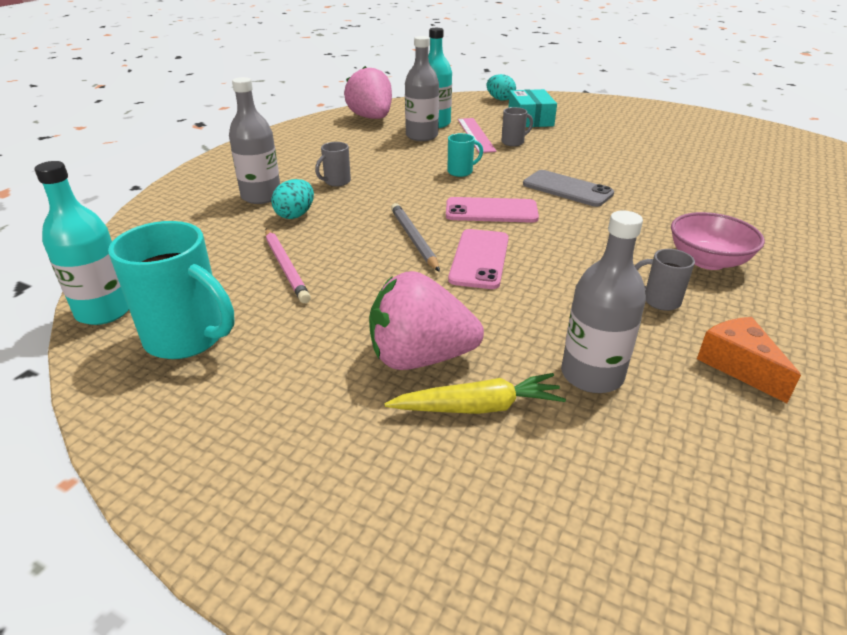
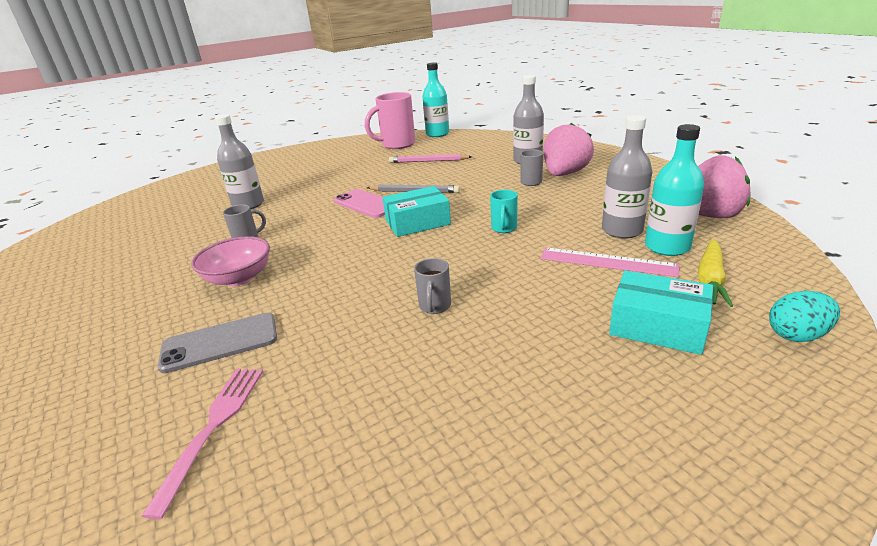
camera: 125 degrees right, 5 degrees down
turquoise mug [108,221,235,359] -> pink mug [365,92,415,149]
turquoise egg [271,179,314,219] -> none
pink strawberry [369,271,484,370] -> pink strawberry moved to [544,123,594,176]
yellow carrot [384,373,566,414] -> yellow carrot moved to [698,239,733,307]
pink phone [446,197,539,223] -> turquoise box [382,186,451,237]
grey mug [501,107,533,146] -> grey mug moved to [414,258,451,314]
grey phone [523,170,614,207] -> grey phone moved to [158,313,277,373]
orange cheese [697,317,801,403] -> none
none -> pink fork [142,369,263,520]

